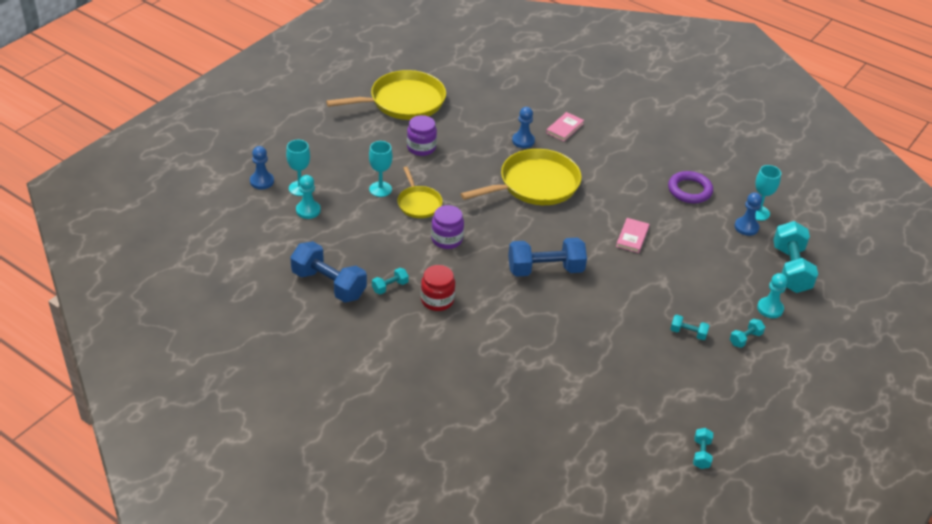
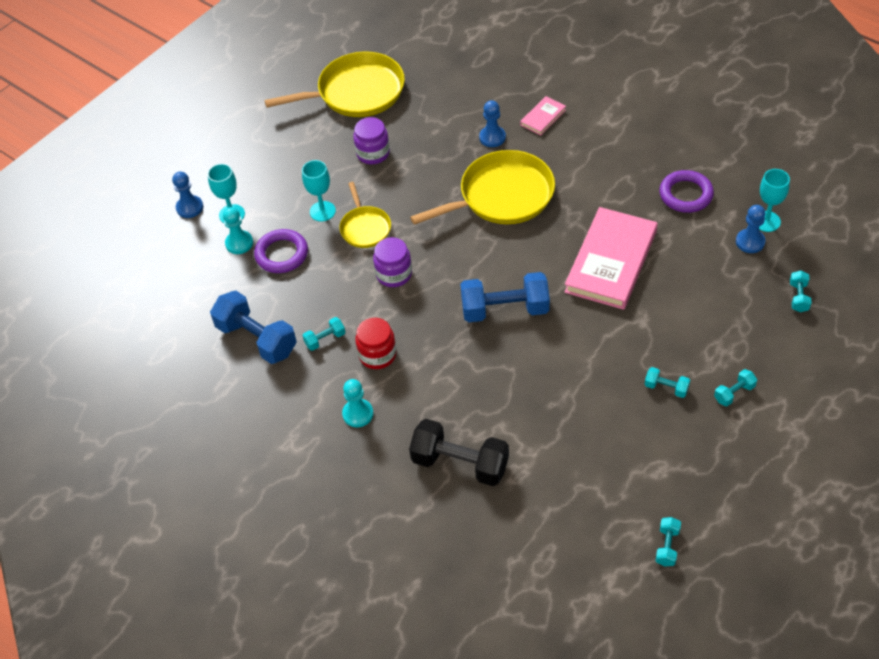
camera: 10 degrees right, 10 degrees up
pink book [616,218,650,253] -> pink book [565,207,658,310], size x2.22
turquoise pawn [757,273,787,318] -> turquoise pawn moved to [342,379,373,427]
turquoise dumbbell [773,221,818,293] -> turquoise dumbbell [790,270,812,312], size x0.47
none -> purple ring [254,229,308,273]
none -> black dumbbell [409,419,509,486]

